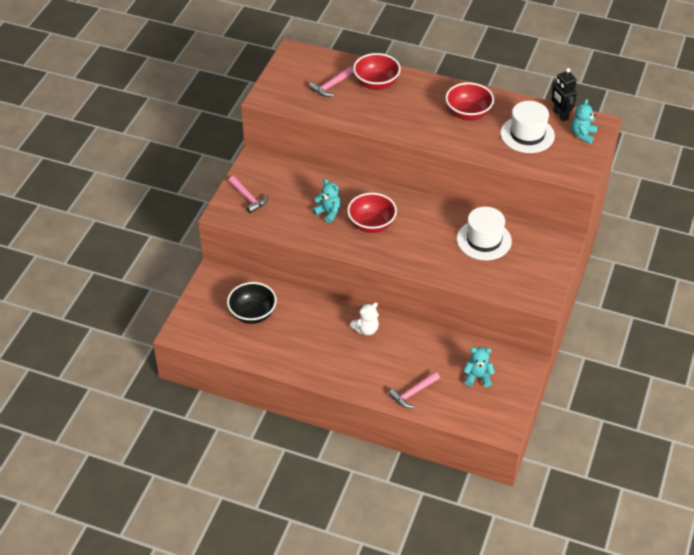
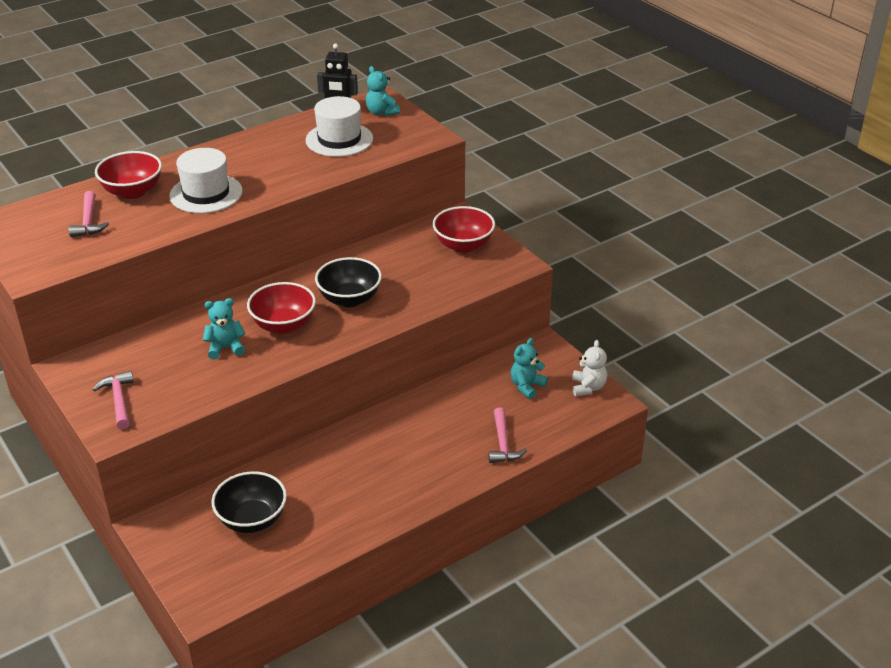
camera: 55 degrees left, 10 degrees down
pink hammer [228,176,268,213] -> pink hammer turned 105 degrees counterclockwise [93,371,134,429]
white teddy bear [350,302,379,335] -> white teddy bear moved to [572,340,607,396]
red bowl [446,82,494,121] -> red bowl moved to [433,206,495,253]
white hat [457,207,512,260] -> white hat moved to [169,148,243,213]
none -> black bowl [315,257,382,307]

